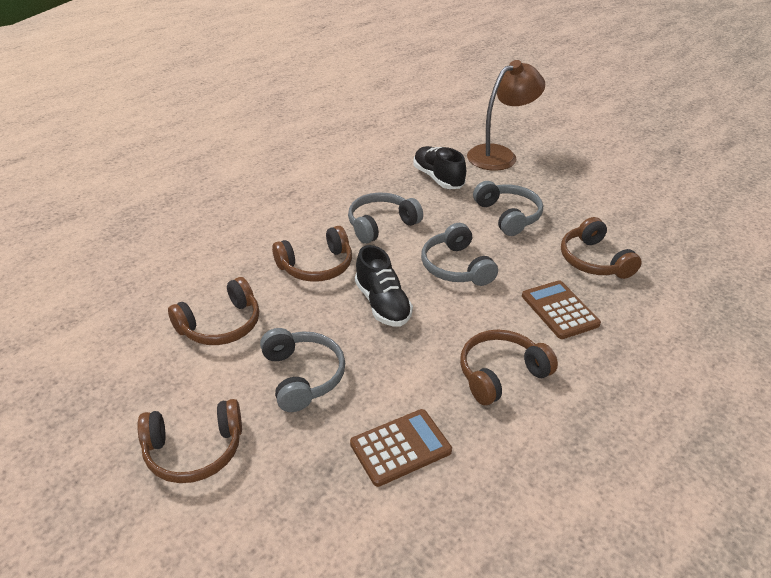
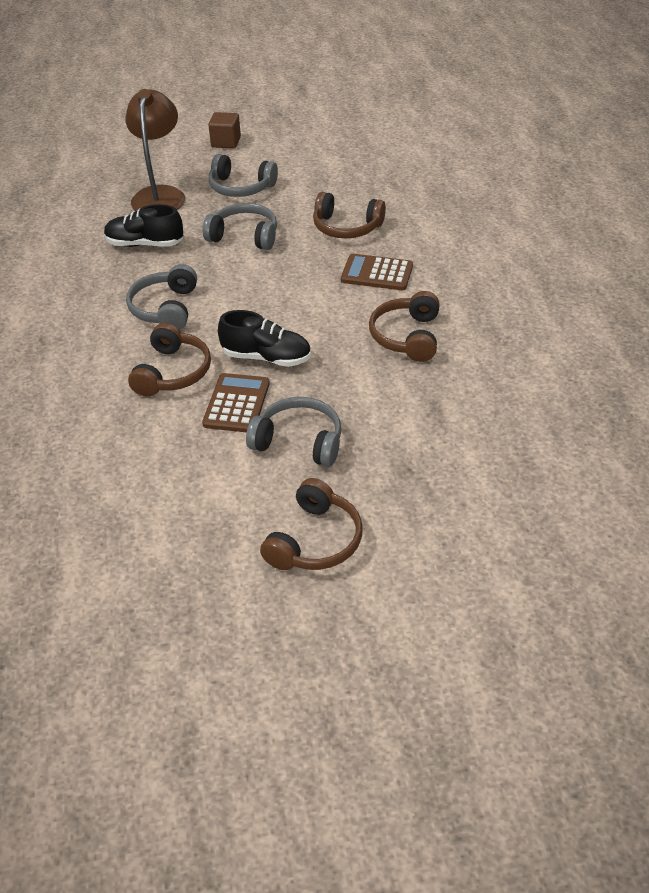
camera: 50 degrees left, 5 degrees up
brown headphones [168,277,259,345] -> none
brown calculator [350,409,452,487] -> brown calculator moved to [202,373,270,433]
grey headphones [421,223,498,286] -> grey headphones moved to [209,154,278,197]
none -> brown cube [208,112,241,149]

